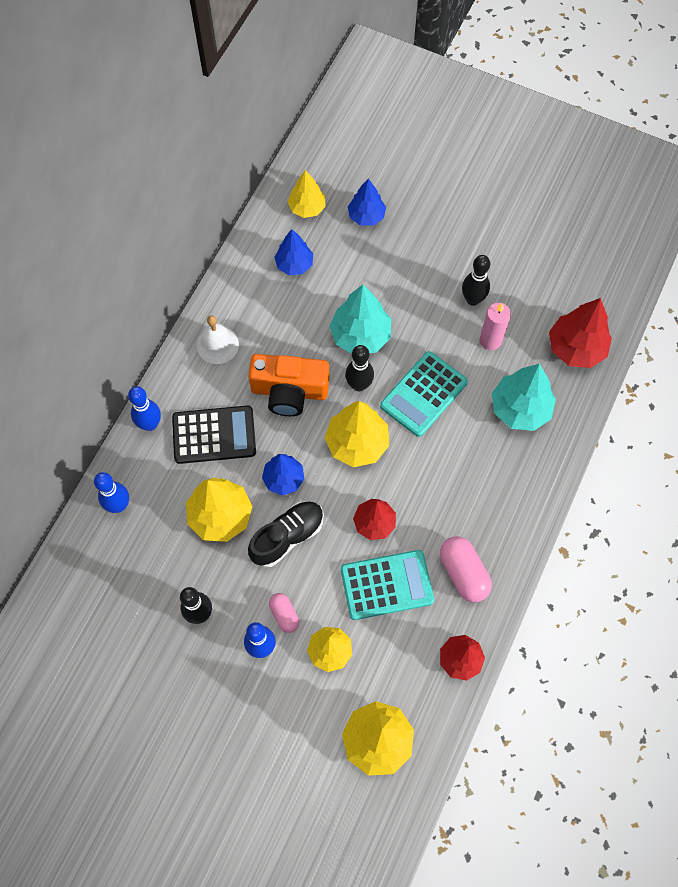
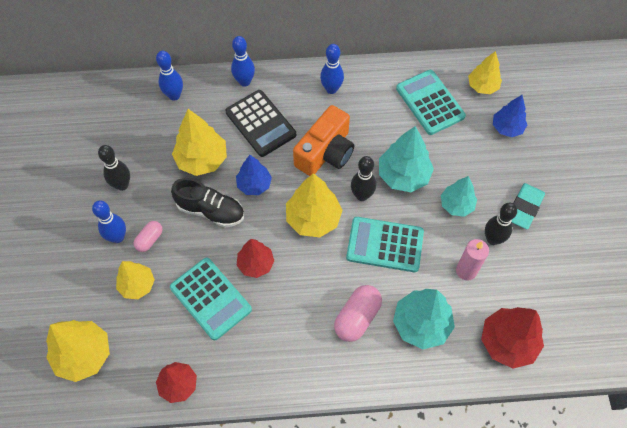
camera: 60 degrees right, 5 degrees down
white bell [197,315,239,364] -> blue bowling pin [320,44,344,94]
orange camera [248,354,330,416] -> orange camera turned 120 degrees counterclockwise [293,105,354,176]
blue tree [274,229,313,275] -> turquoise calculator [396,70,466,135]
pink capsule [440,536,492,602] -> pink capsule moved to [334,285,382,342]
none -> turquoise tree [441,176,477,217]
none -> turquoise eraser [511,183,545,229]

